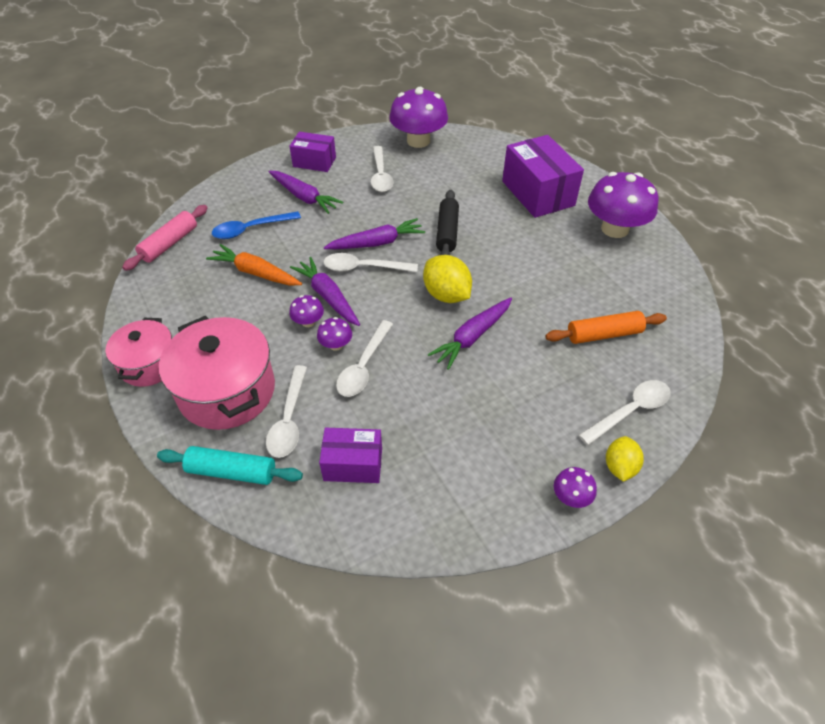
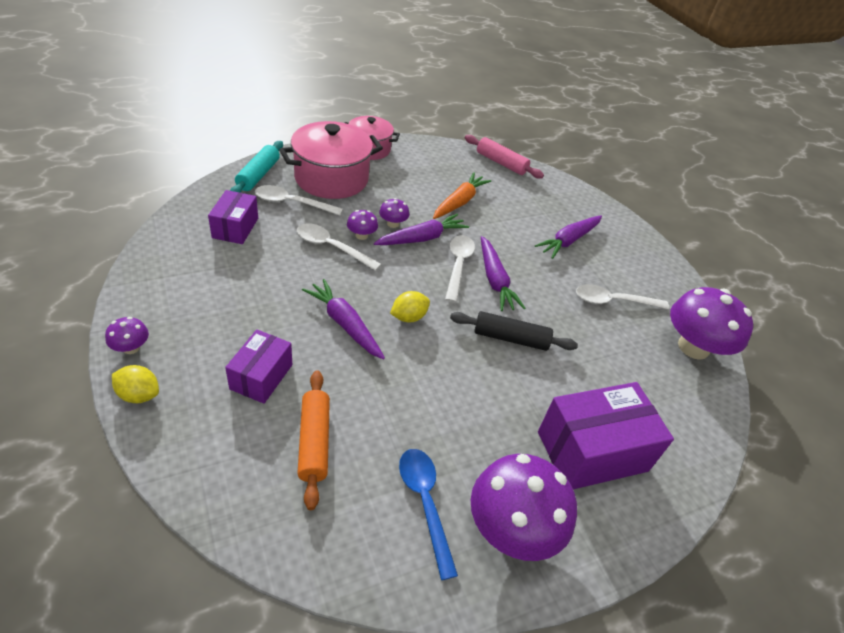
camera: 90 degrees right, 5 degrees down
blue spoon [212,211,301,239] -> blue spoon moved to [399,449,458,580]
purple box [290,132,336,172] -> purple box moved to [225,330,292,404]
yellow lemon [423,255,472,303] -> yellow lemon [390,291,430,322], size x0.65
white spoon [579,380,671,445] -> none

